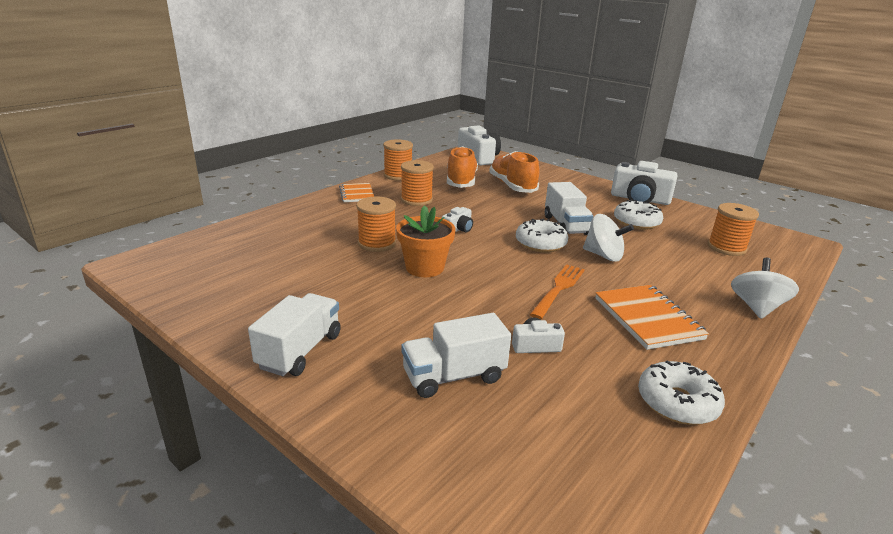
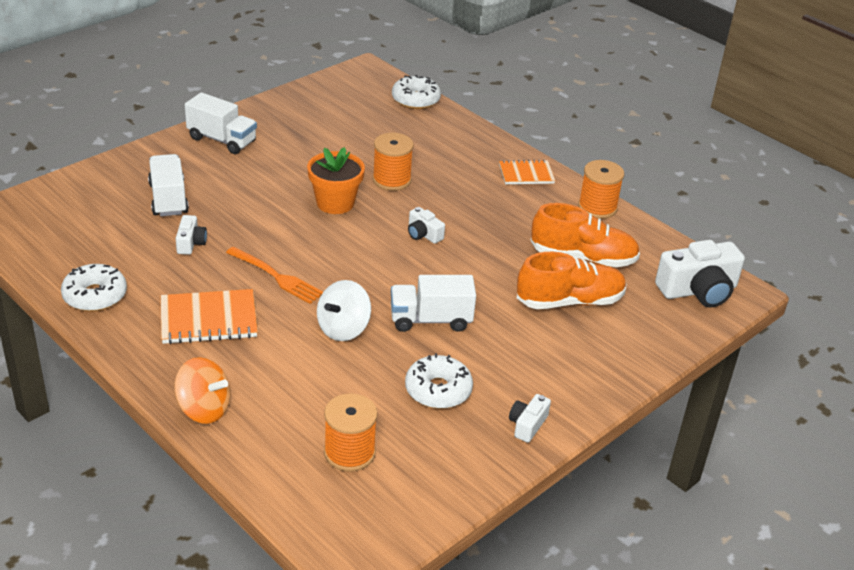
camera: 95 degrees right, 10 degrees up
orange spool [401,160,434,206] -> none
white donut [516,219,568,253] -> white donut moved to [392,75,441,109]
white camera [611,161,677,205] -> white camera [509,394,551,443], size x0.50
white spinning top [731,258,799,319] -> orange spinning top [174,357,231,424]

